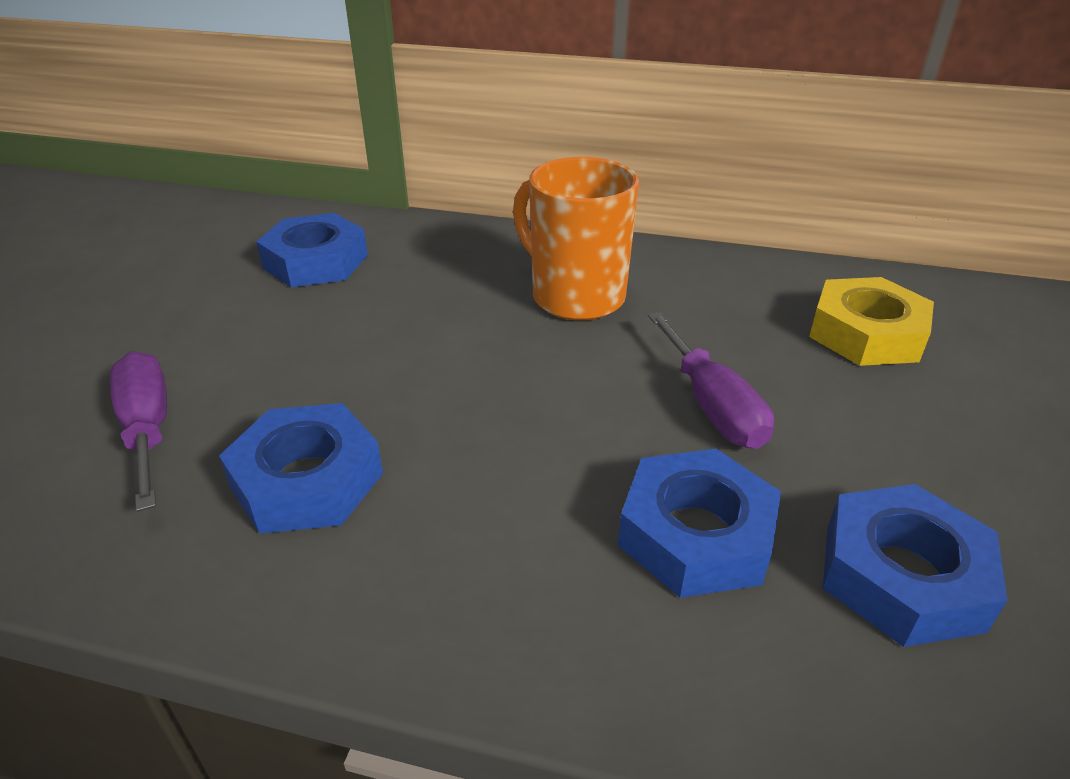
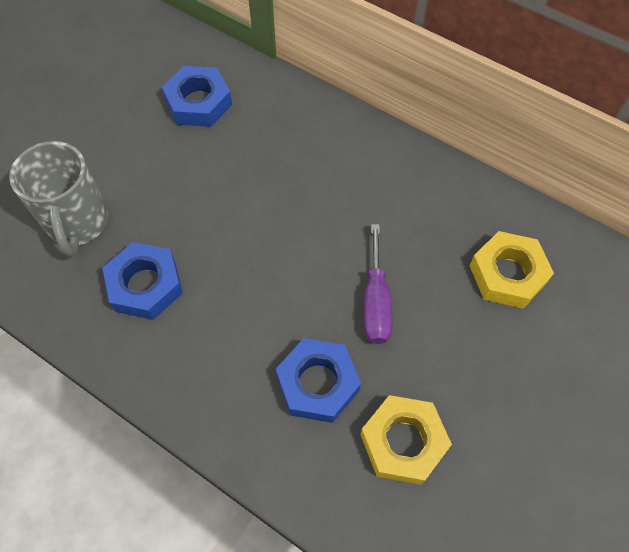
camera: 20 degrees right, 25 degrees up
purple screwdriver [110,351,167,512] -> grey mug [9,141,108,257]
orange mug [513,157,639,321] -> none
blue nut [823,484,1008,647] -> yellow nut [360,395,452,485]

